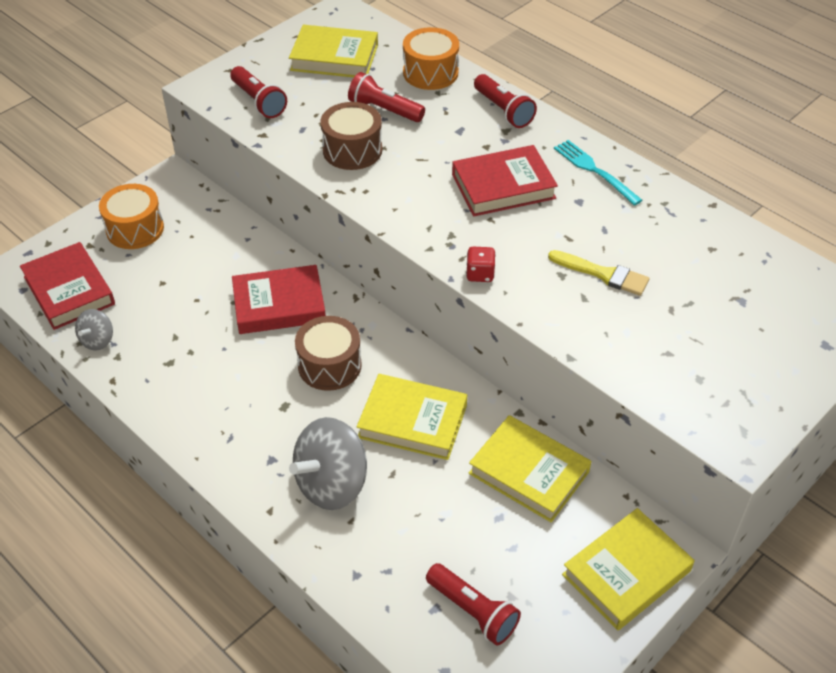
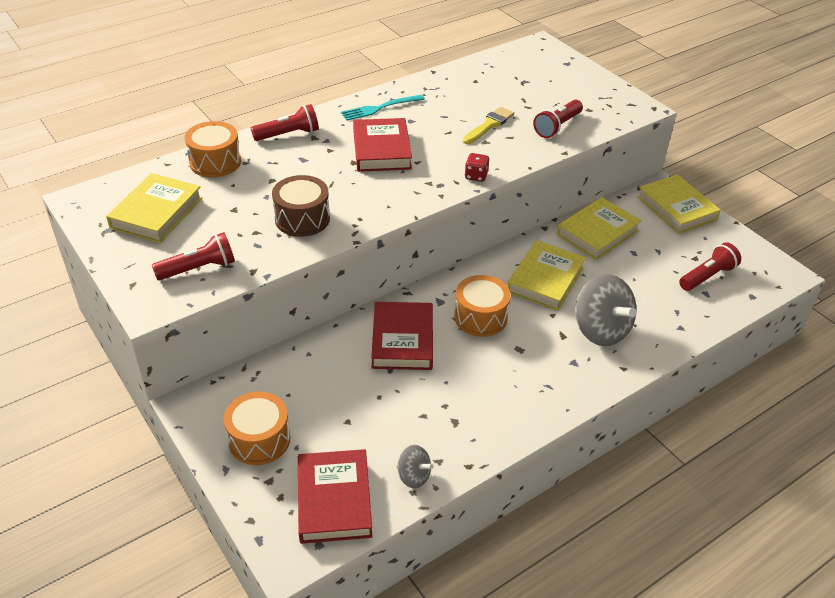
camera: 80 degrees left, 5 degrees down
red book [20,242,115,330] -> red book turned 75 degrees counterclockwise [298,449,372,544]
brown drum [295,316,362,391] -> orange drum [454,275,511,337]
red flashlight [348,72,425,122] -> red flashlight moved to [533,100,583,138]

